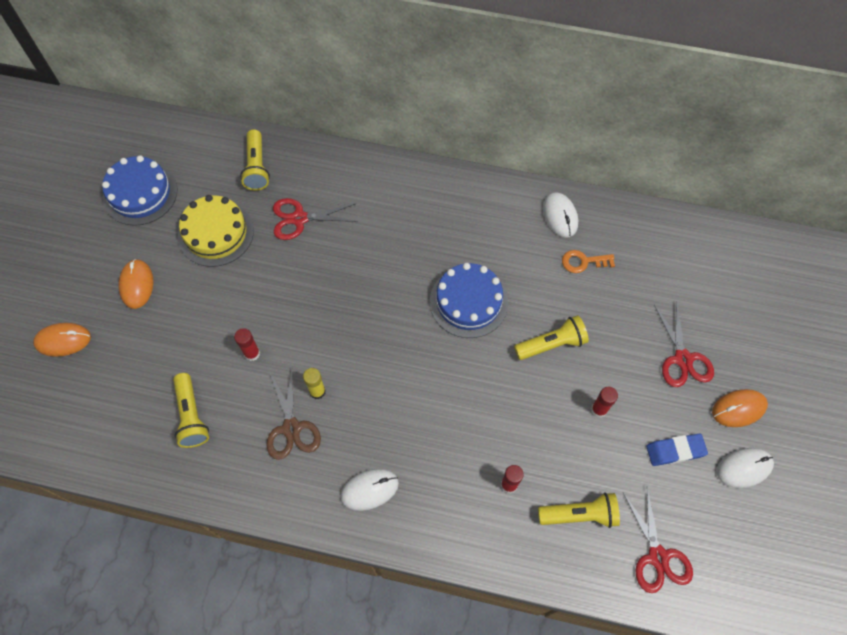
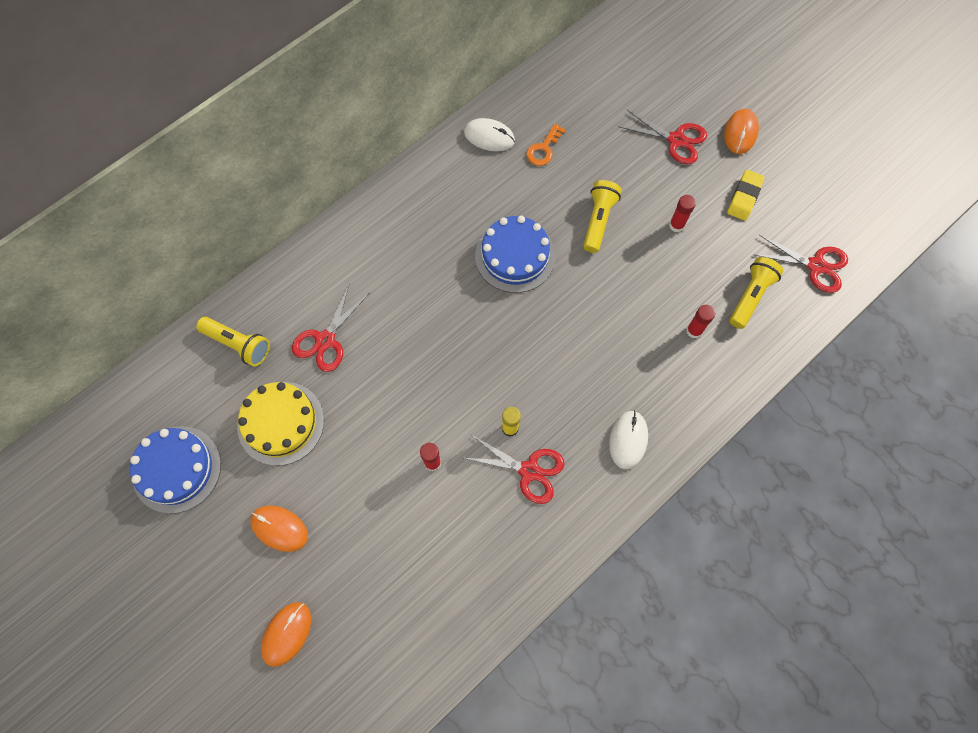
camera: 55 degrees left, 5 degrees up
yellow flashlight [173,373,209,448] -> none
brown scissors [267,367,321,460] -> red scissors [464,435,565,504]
blue eraser [646,434,708,466] -> yellow eraser [727,170,765,221]
white mouse [717,448,774,488] -> none

